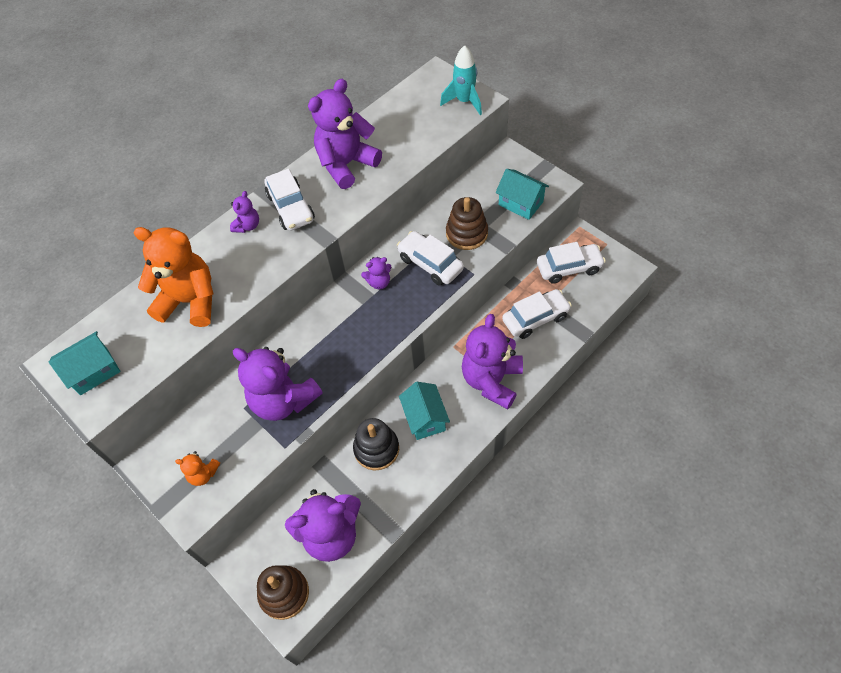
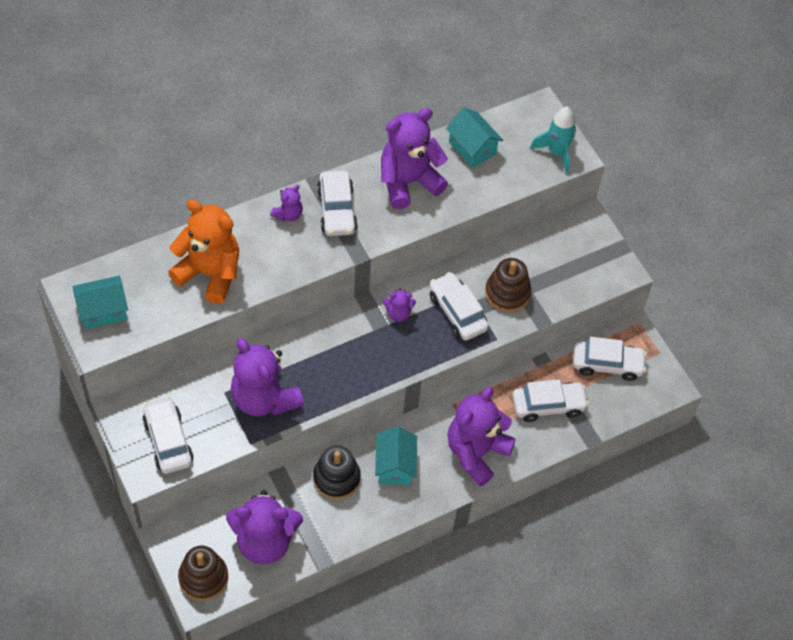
camera: 10 degrees right, 0 degrees up
orange teddy bear [175,451,220,486] -> white car [143,397,194,474]
turquoise house [496,169,549,220] -> turquoise house moved to [446,108,503,168]

